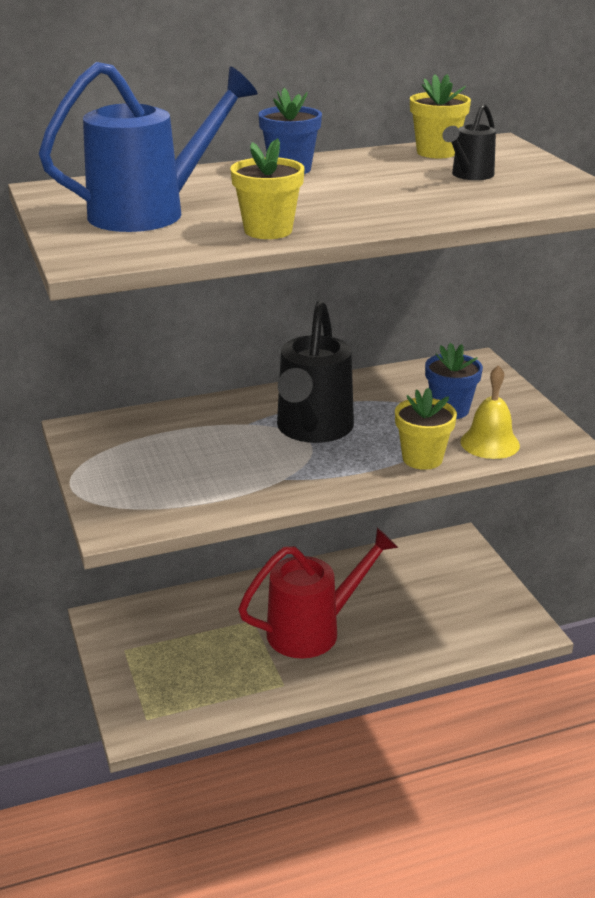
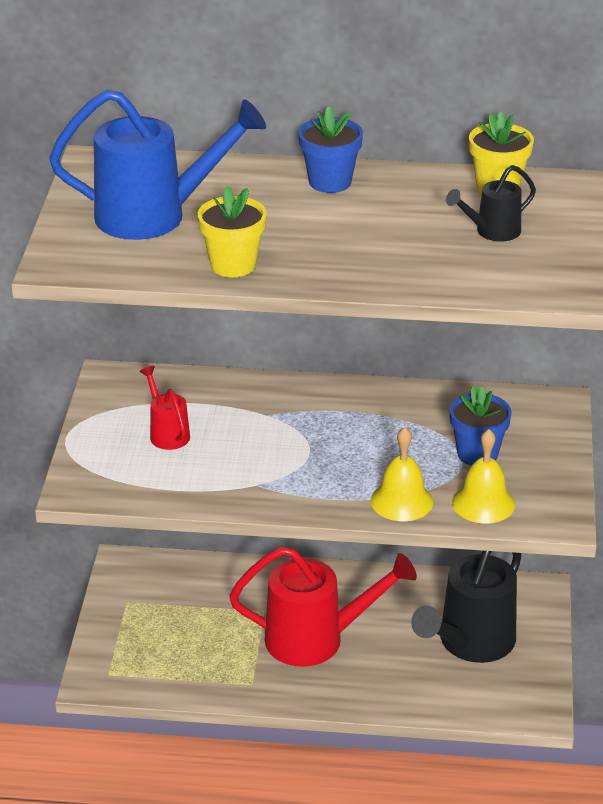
camera: 25 degrees right, 5 degrees up
black watering can [277,301,354,443] -> black watering can moved to [411,551,522,663]
yellow flower pot [395,387,457,470] -> yellow bell [371,427,433,521]
none -> red watering can [140,366,190,450]

